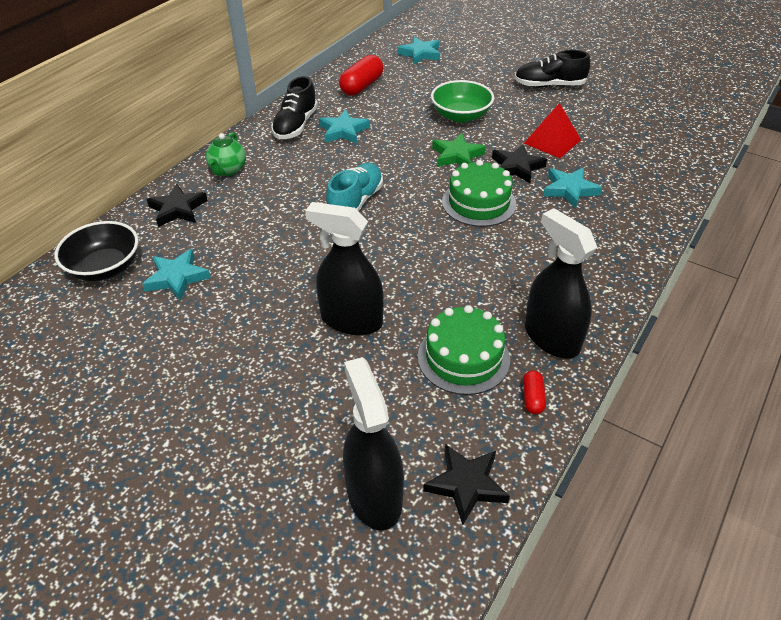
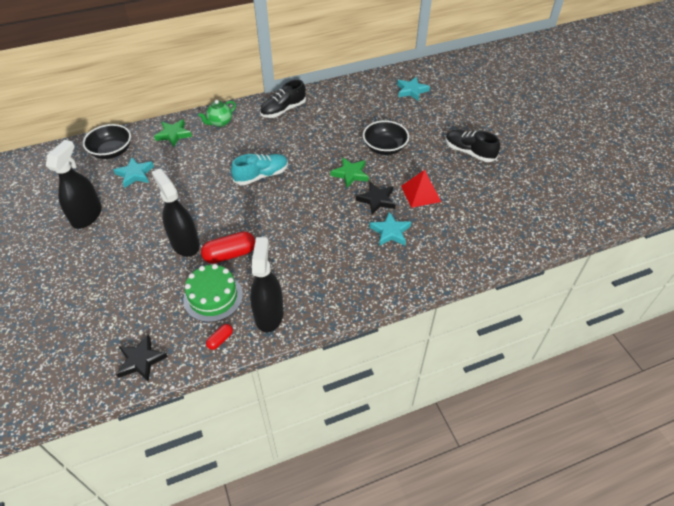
camera: 35 degrees right, 5 degrees up
black star [147,184,208,227] -> green star [154,119,192,147]
turquoise star [319,110,370,144] -> none
red capsule [339,55,383,96] -> red capsule moved to [201,231,255,264]
black spray bottle [343,357,404,530] -> black spray bottle moved to [46,140,102,229]
green bowl [431,80,494,123] -> black bowl [363,120,409,155]
green cake [442,160,517,227] -> none

